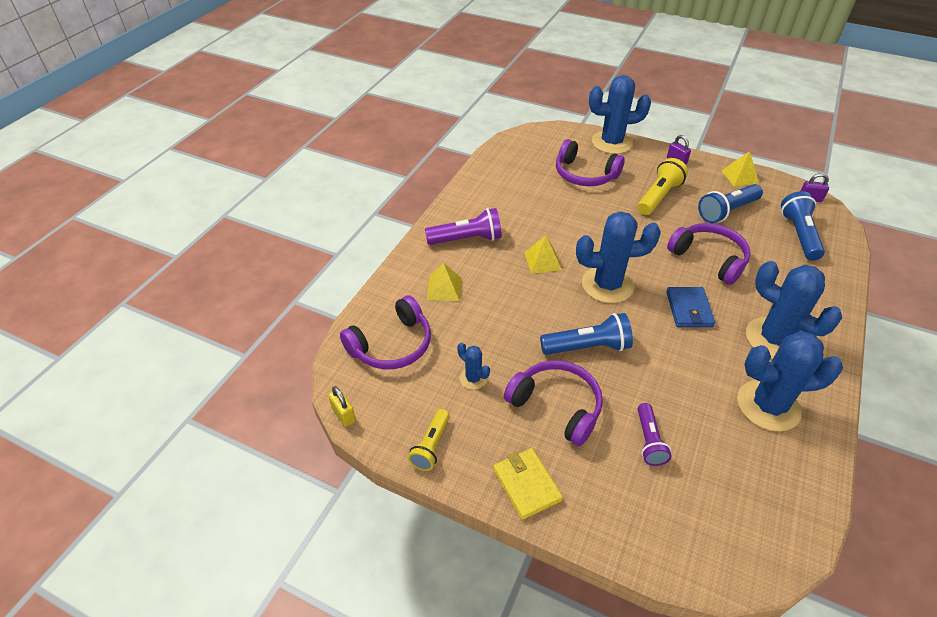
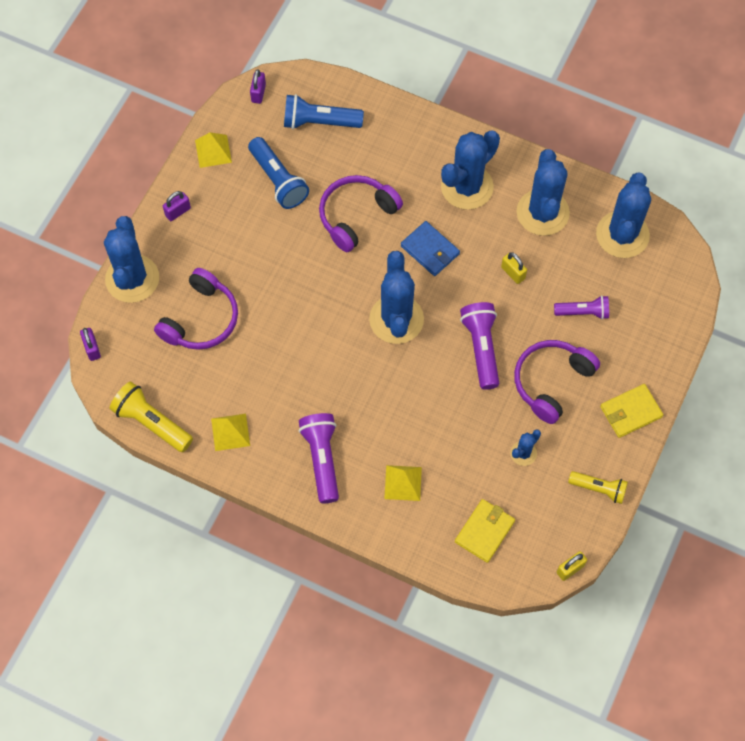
camera: 90 degrees left, 20 degrees up
purple headphones [340,295,431,369] -> yellow wallet [455,499,515,563]
yellow pyramid [524,235,562,274] -> yellow pyramid moved to [211,414,250,451]
blue flashlight [540,313,633,355] -> purple flashlight [460,302,499,390]
yellow flashlight [637,158,688,215] -> yellow flashlight moved to [110,382,193,452]
blue wallet [666,287,715,327] -> blue wallet turned 45 degrees clockwise [401,221,460,276]
none -> purple padlock [80,328,101,361]
none -> yellow padlock [501,252,527,284]
none -> blue cactus [596,173,651,258]

